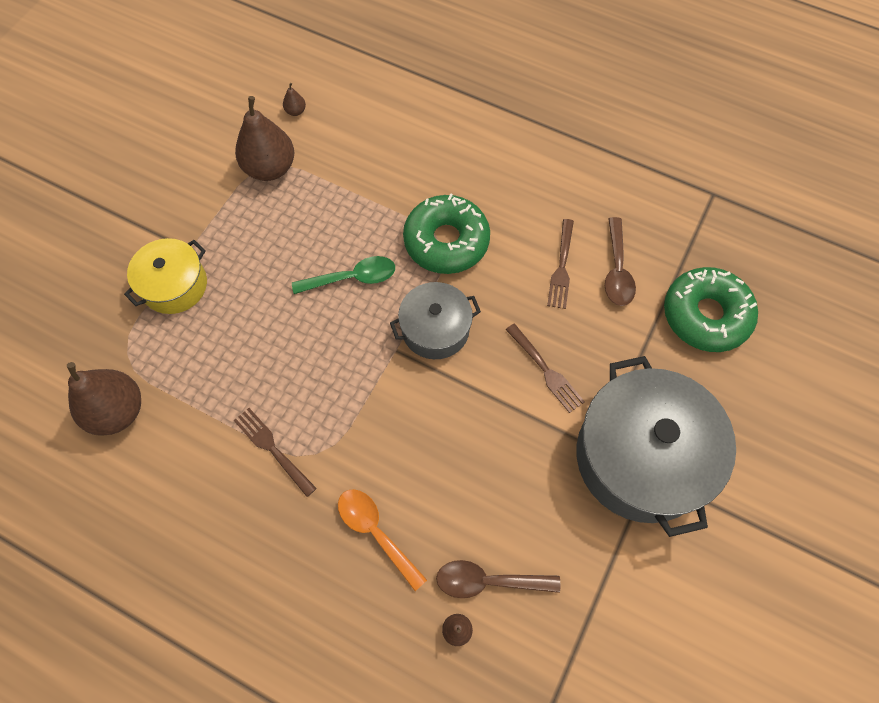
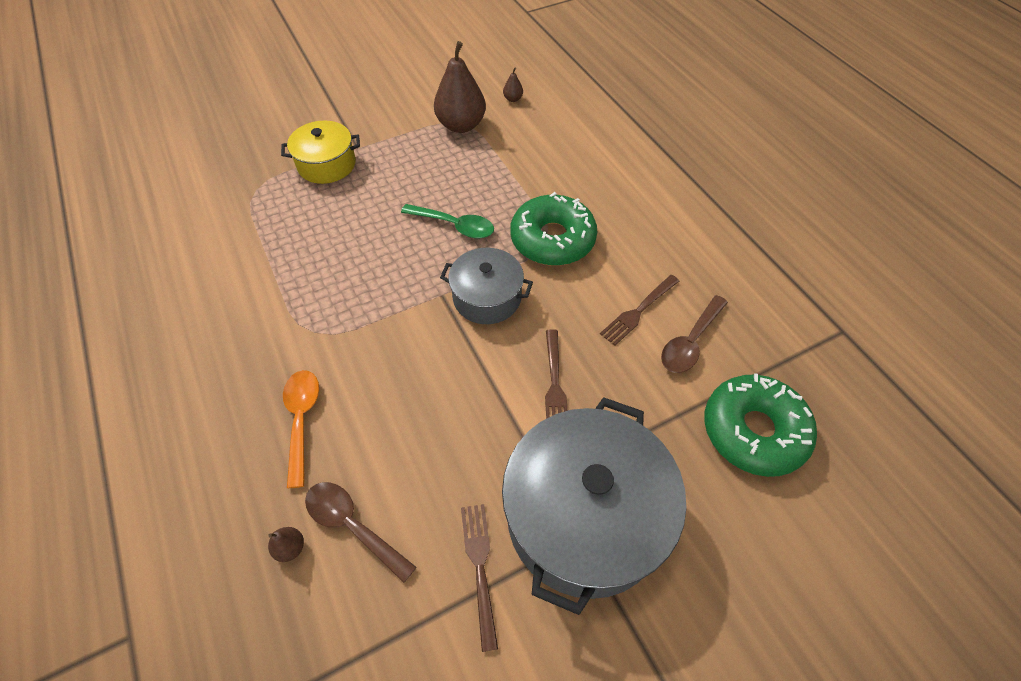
camera: 35 degrees right, 10 degrees down
brown pear [67,362,141,436] -> none
brown fork [233,408,317,497] -> brown fork moved to [461,504,498,652]

